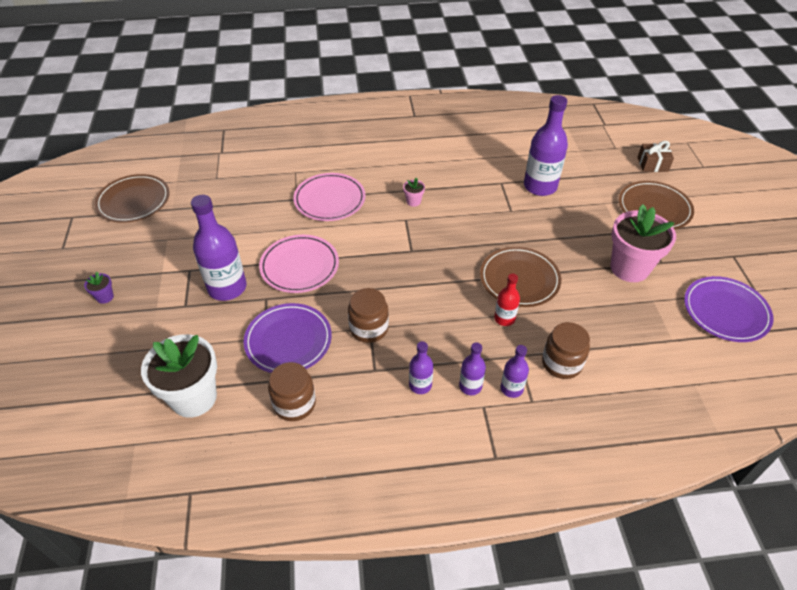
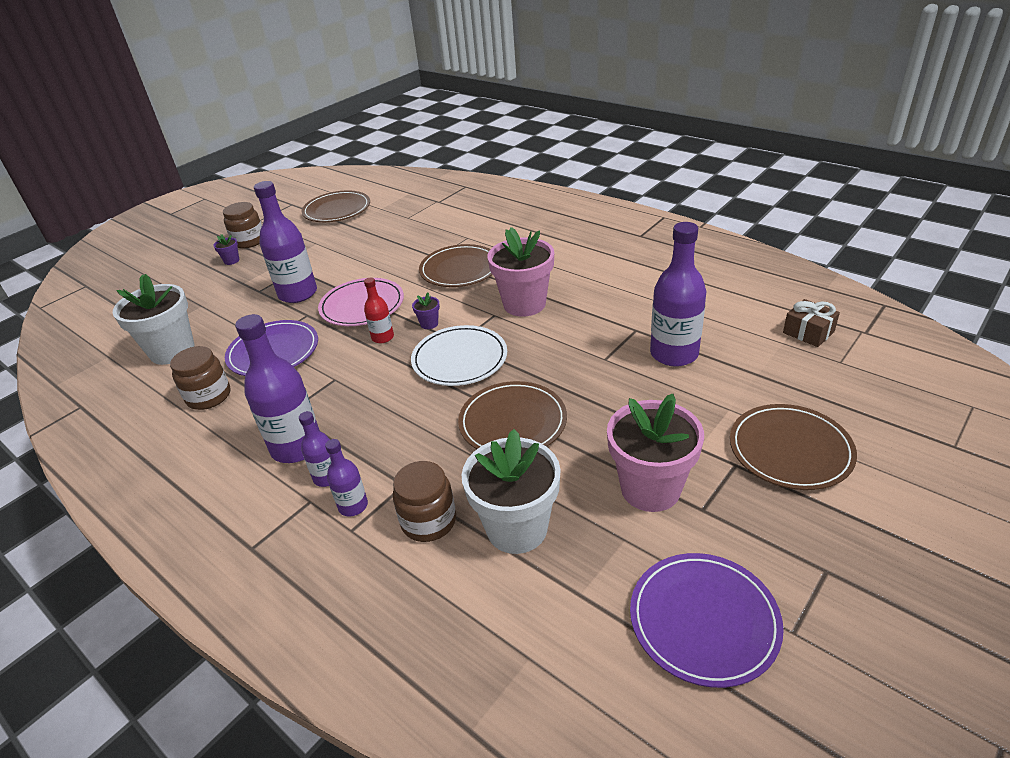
camera: 50 degrees right, 10 degrees down
pink plate [293,173,366,221] -> brown plate [419,244,492,287]
brown jar [348,288,389,343] -> brown jar moved to [223,202,262,249]
pink flower pot [403,177,425,207] -> pink flower pot [488,227,554,317], size x2.42
purple bottle [409,341,433,394] -> purple bottle [235,314,320,463], size x1.92
red bottle [494,274,520,326] -> red bottle moved to [364,278,394,343]
brown gift [638,141,674,172] -> brown gift moved to [783,299,840,347]
none -> white plate [411,325,507,386]
none -> purple flower pot [412,293,440,329]
none -> white flower pot [462,429,561,554]

